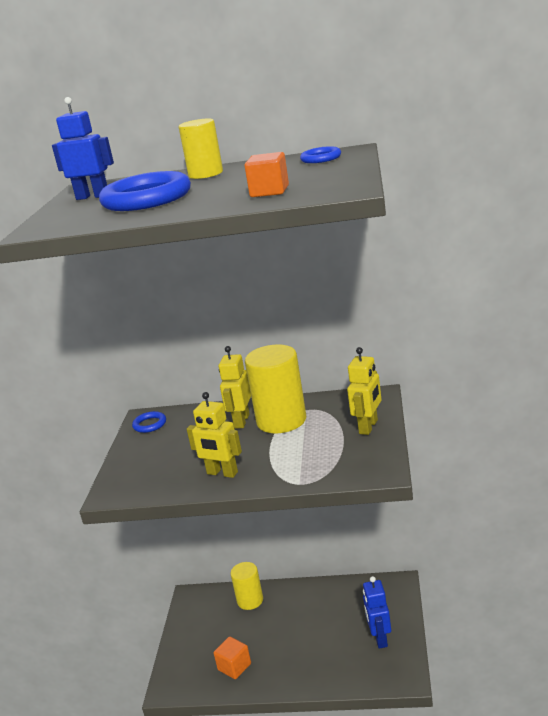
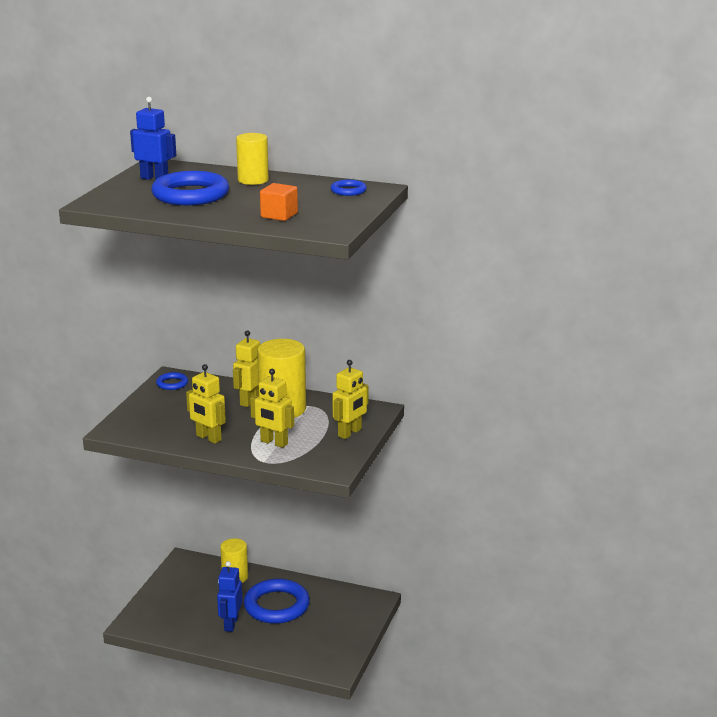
camera: 10 degrees right, 0 degrees up
orange cube [214,637,251,679] -> none
blue robot [363,576,391,649] -> blue robot moved to [217,561,243,632]
none -> blue ring [244,579,310,624]
none -> yellow robot [250,369,294,448]

